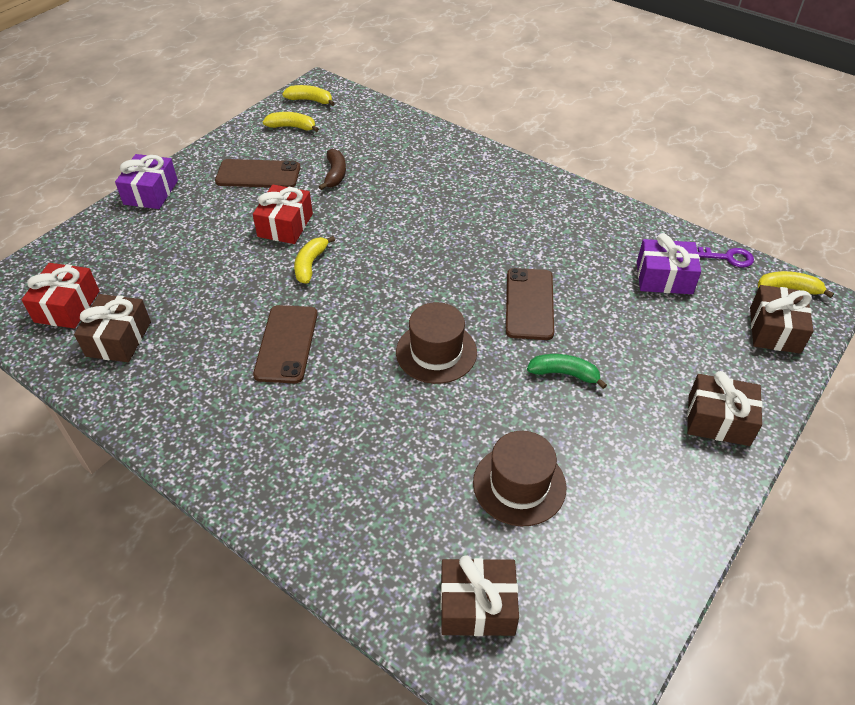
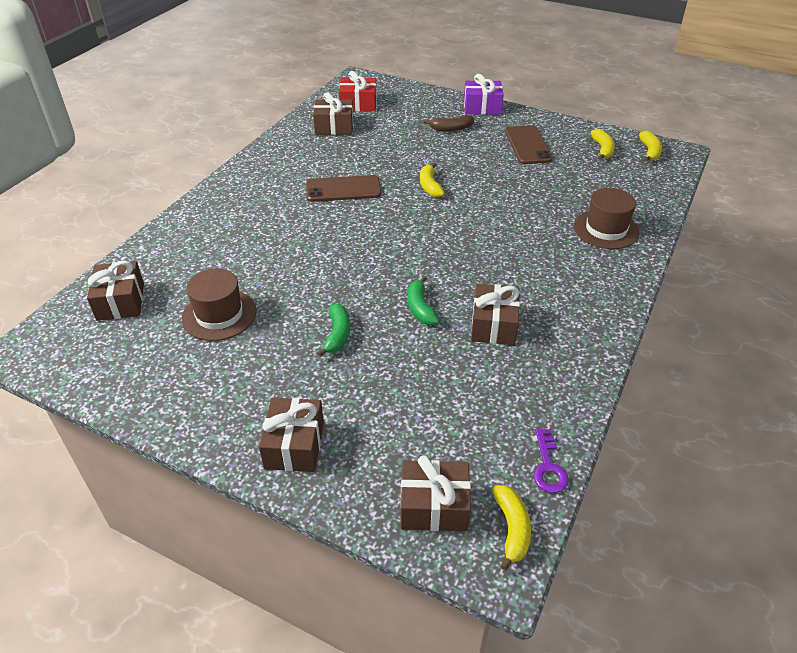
camera: 80 degrees right, 5 degrees down
red gift [253,185,313,244] -> none
yellow banana [294,236,335,284] -> yellow banana turned 105 degrees counterclockwise [420,163,445,198]
brown banana [319,149,346,190] -> brown banana moved to [424,115,474,131]
brown hat [396,302,477,384] -> brown hat moved to [574,188,640,249]
brown phone [506,268,554,340] -> green banana [408,276,440,325]
purple gift [637,233,701,294] -> none
none -> brown gift [471,283,520,345]

